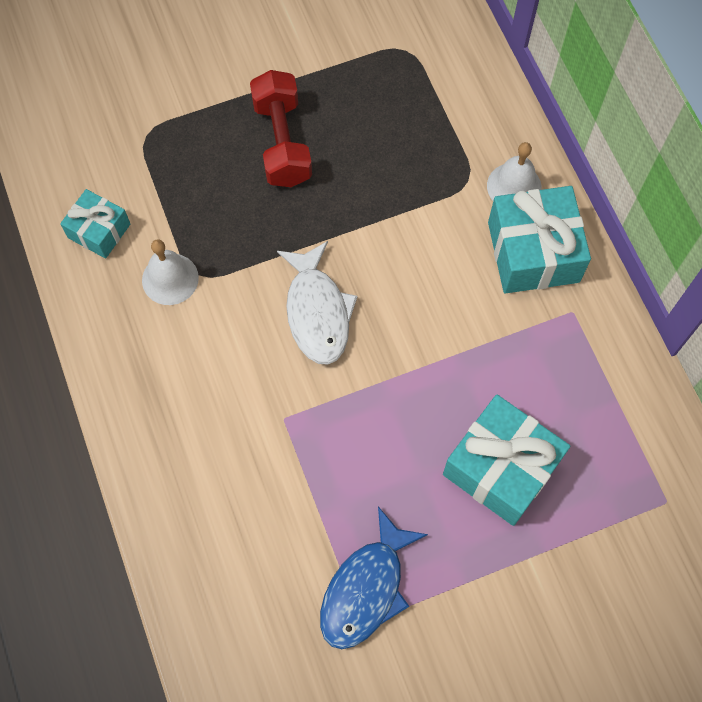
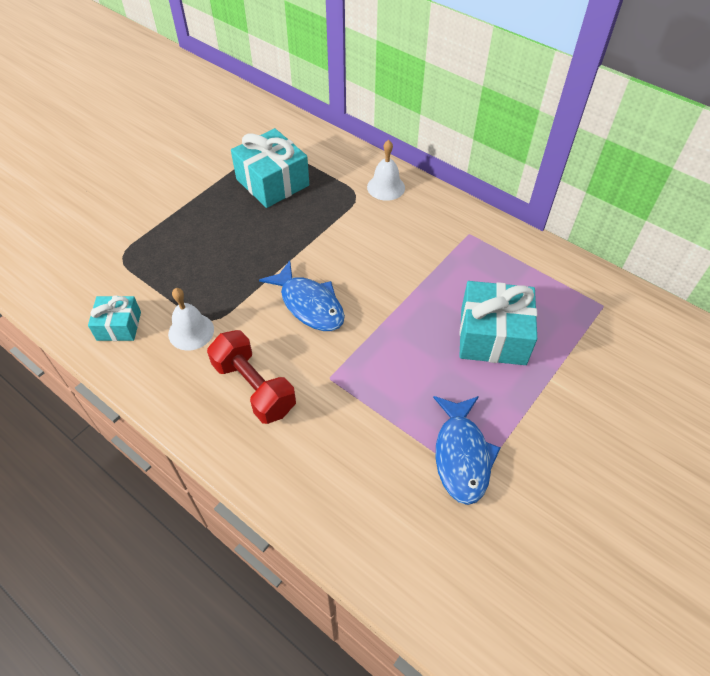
camera: 30 degrees left, 15 degrees down
red dumbbell [250,70,312,187] -> red dumbbell moved to [207,330,296,424]
white fish [277,241,358,365] -> blue fish [259,260,345,331]
turquoise gift [488,186,591,294] -> turquoise gift moved to [231,128,309,208]

